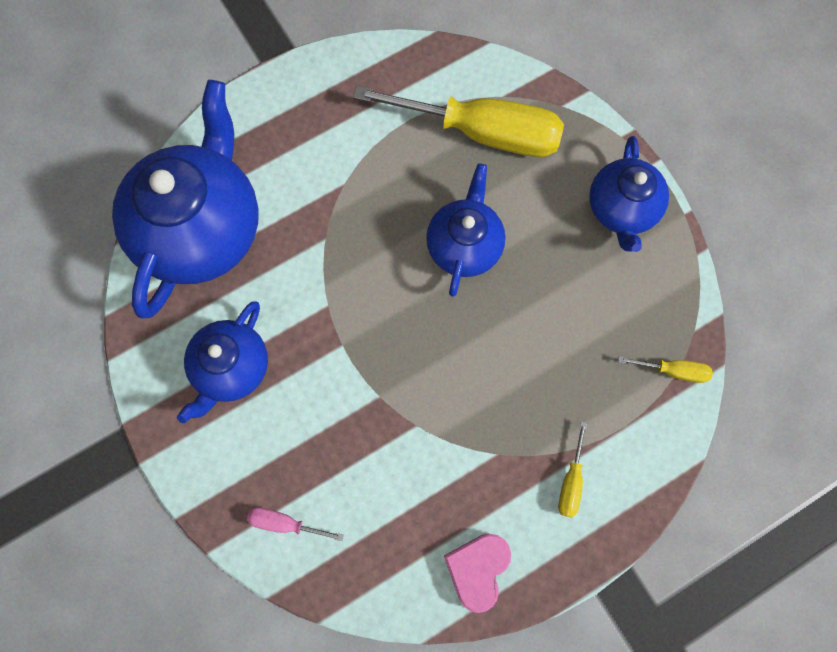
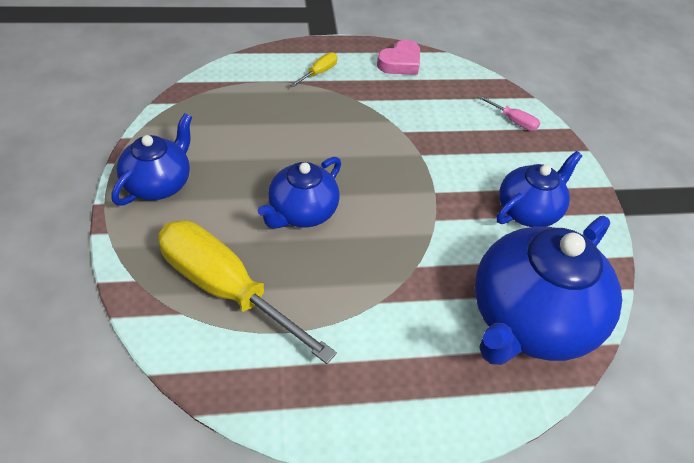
camera: 160 degrees left, 25 degrees down
yellow screwdriver [618,356,713,383] -> none

